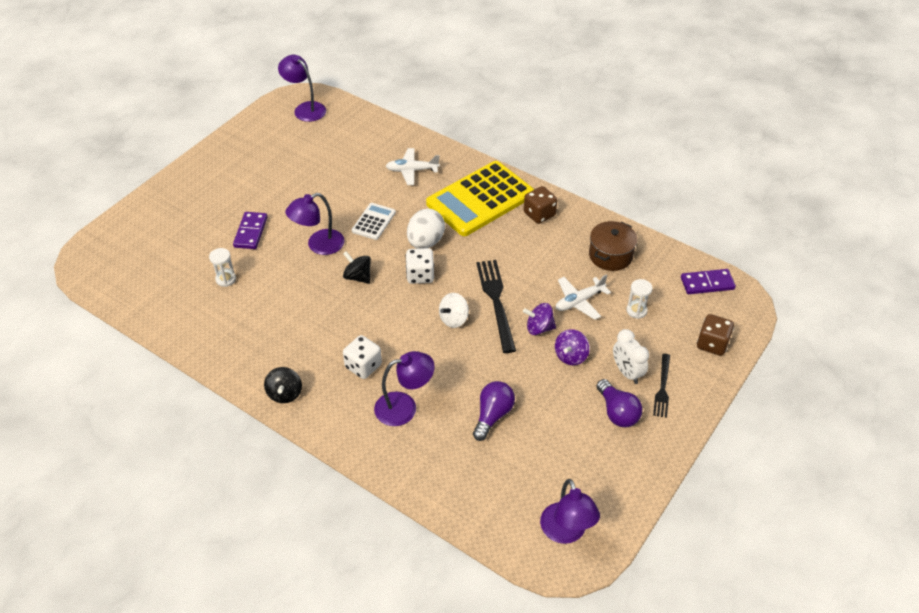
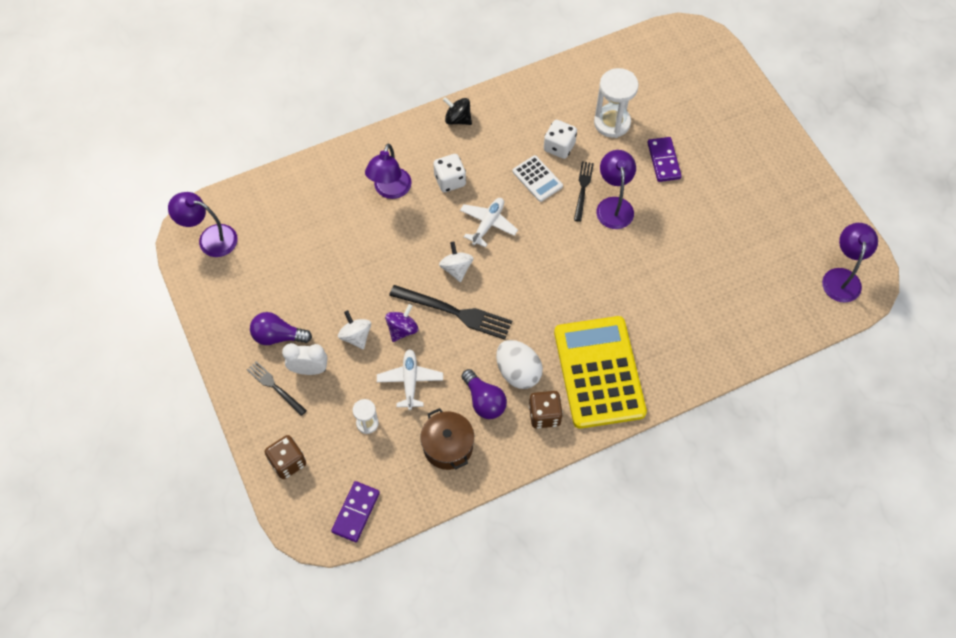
camera: 120 degrees right, 15 degrees up
white hourglass [209,248,236,287] -> white hourglass [594,68,639,138], size x1.88
purple domino [233,212,268,249] -> purple domino turned 45 degrees clockwise [647,137,682,182]
purple lamp [278,55,326,122] -> purple lamp turned 60 degrees counterclockwise [822,223,878,303]
black spinning top [343,251,371,284] -> none
white calculator [352,203,396,240] -> white calculator moved to [512,155,563,202]
white plane [386,148,440,185] -> white plane moved to [460,198,518,248]
white dice [405,248,434,284] -> white dice moved to [544,120,577,159]
white egg [407,208,445,249] -> white egg moved to [496,340,543,389]
purple light bulb [473,381,515,441] -> purple light bulb moved to [462,369,507,419]
purple spinning top [555,329,590,365] -> white spinning top [338,310,371,349]
none -> black fork [574,161,594,222]

